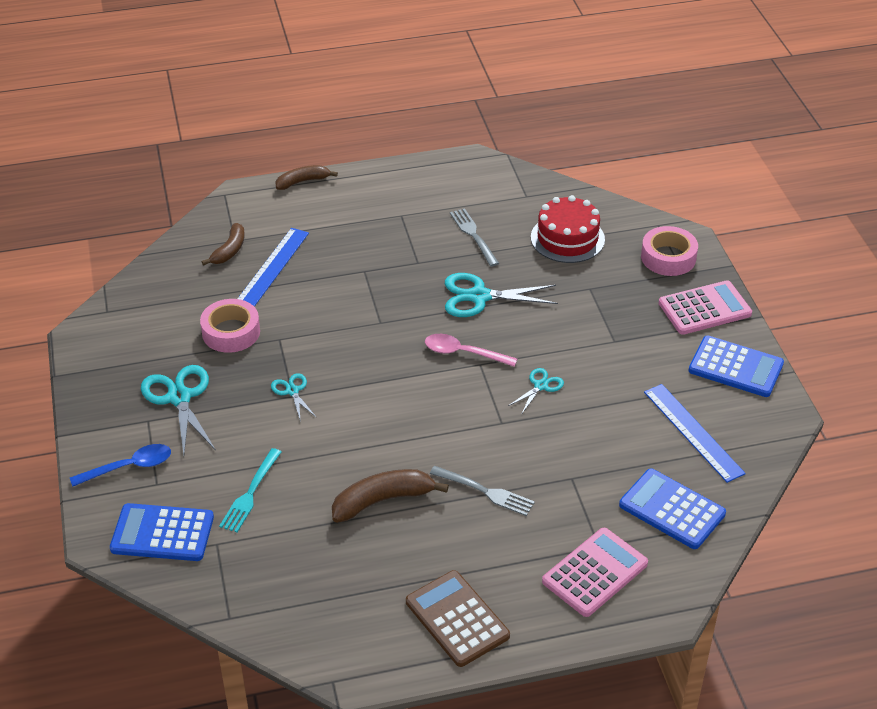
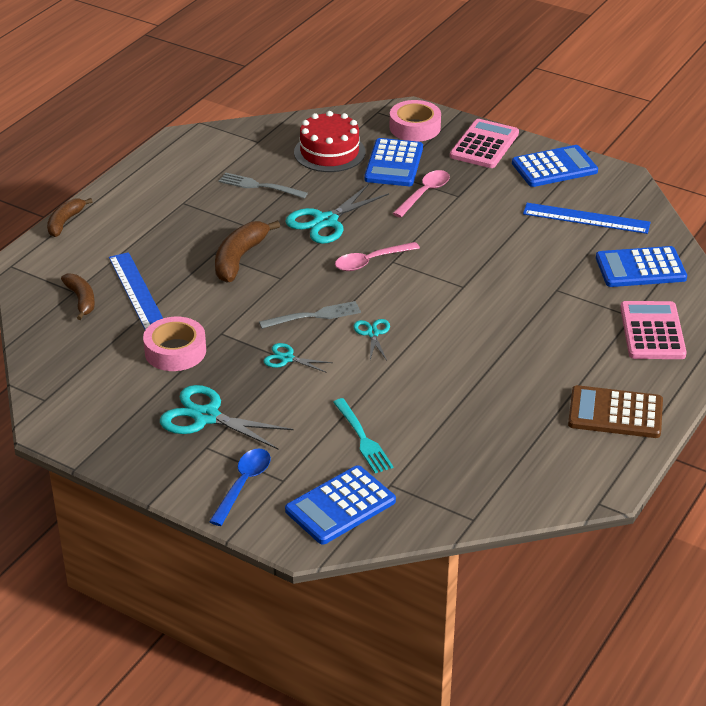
camera: 45 degrees left, 5 degrees down
brown banana [332,469,449,523] -> brown banana moved to [215,220,280,282]
grey fork [430,466,535,516] -> grey fork moved to [259,301,361,329]
turquoise scissors [508,368,564,413] -> turquoise scissors moved to [353,319,390,360]
none -> blue calculator [364,138,423,186]
none -> pink spoon [392,170,450,218]

